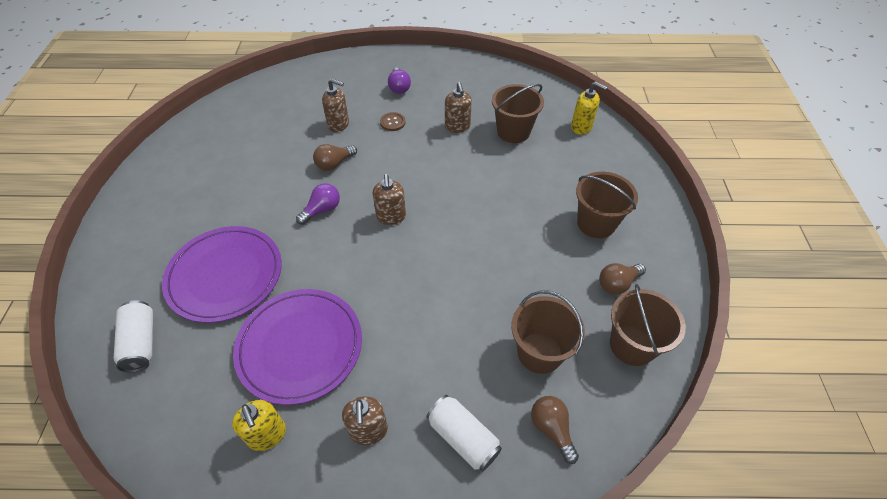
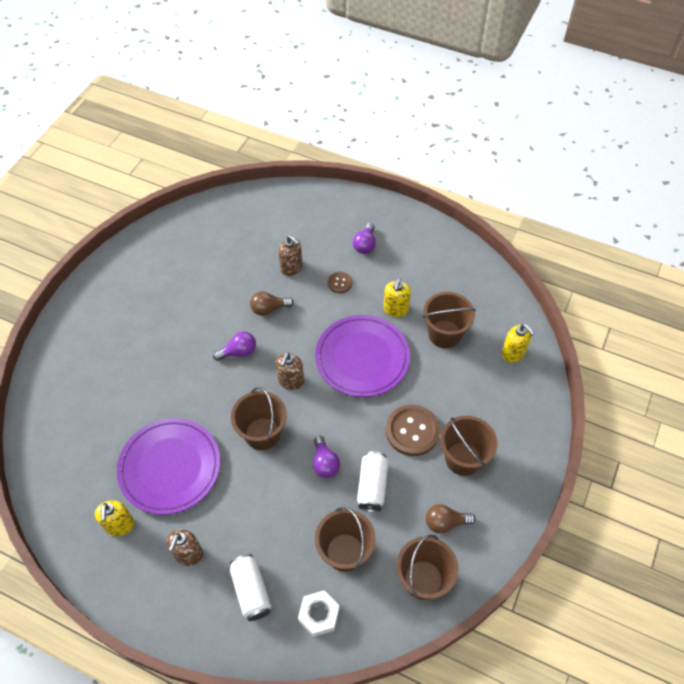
camera: 25 degrees right, 5 degrees up
white can [113,300,153,372] -> white can moved to [357,451,389,512]
purple plate [162,226,282,323] -> purple plate moved to [315,315,410,397]
brown soap dispenser [445,82,472,133] -> yellow soap dispenser [383,278,411,317]
brown light bulb [531,396,579,464] -> white nut [298,591,339,637]
none -> brown bucket [231,387,287,450]
none -> purple light bulb [313,436,340,478]
none -> brown button [386,404,440,456]

